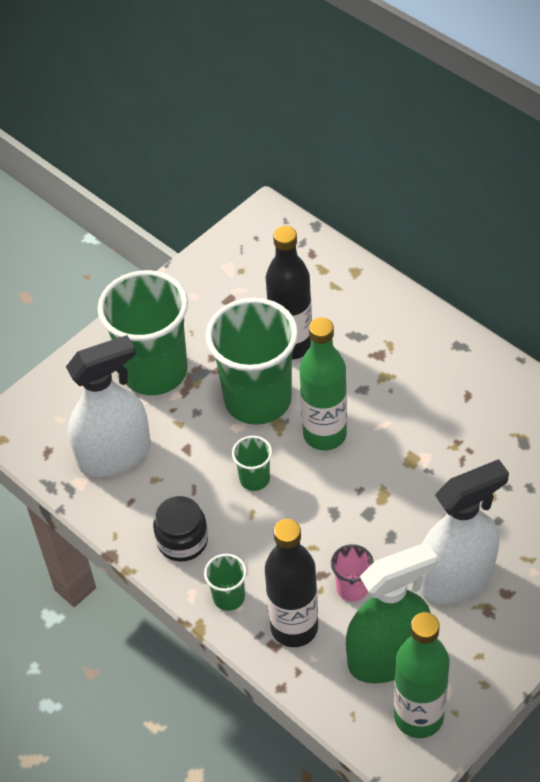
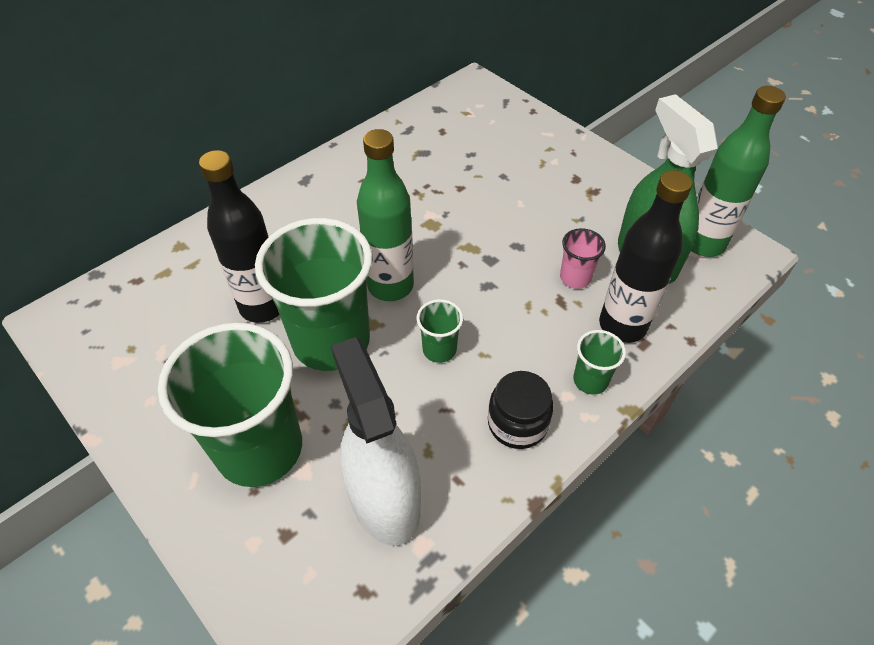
camera: 90 degrees left, 0 degrees up
white spray bottle [419,459,509,604] -> none

